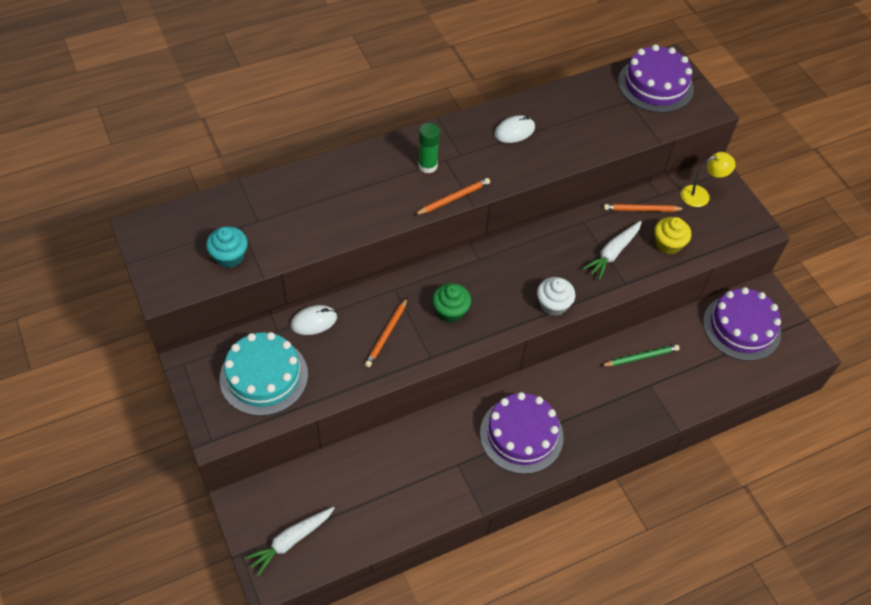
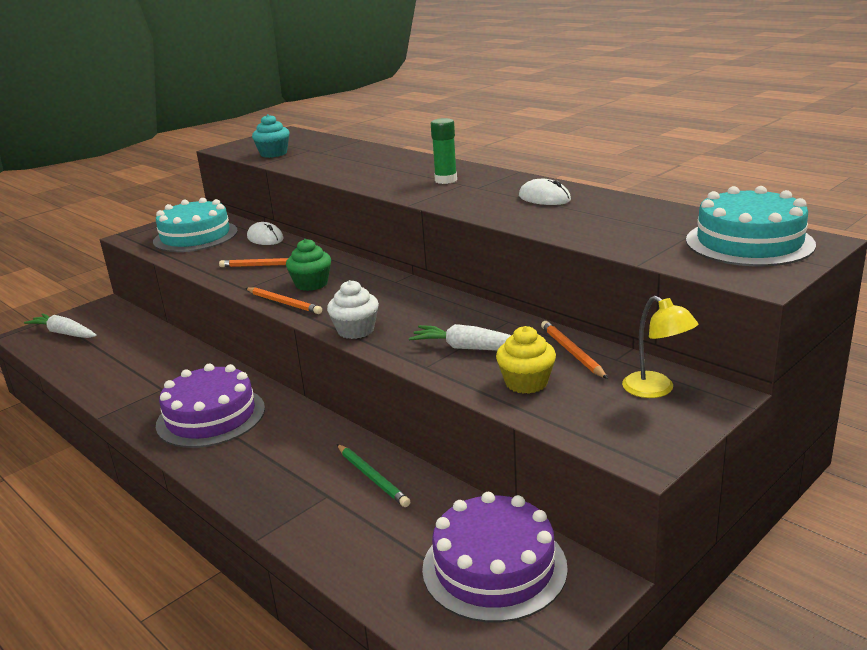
camera: 75 degrees right, 30 degrees down
orange pencil [414,178,490,215] -> orange pencil moved to [246,287,322,314]
purple cake [618,44,694,113] -> turquoise cake [686,186,816,266]

